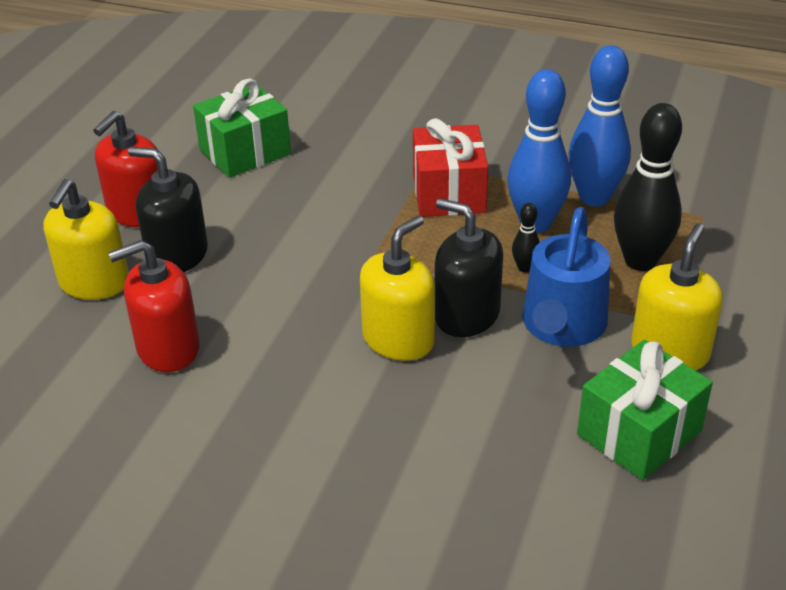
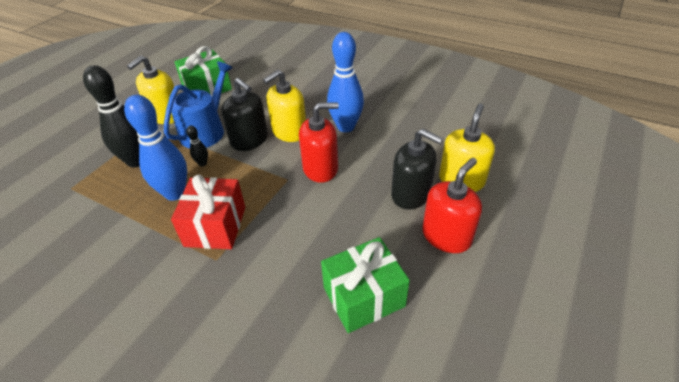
camera: 170 degrees left, 5 degrees up
red soap dispenser [108,240,200,372] -> red soap dispenser moved to [299,102,339,183]
blue bowling pin [568,45,631,206] -> blue bowling pin moved to [327,32,364,132]

